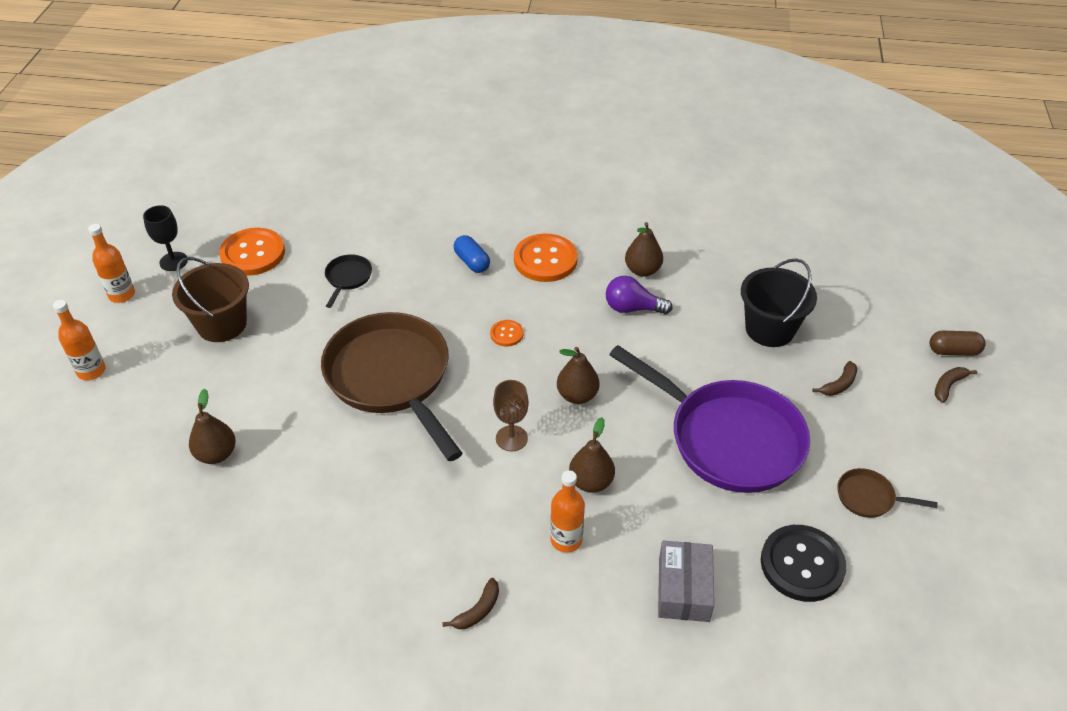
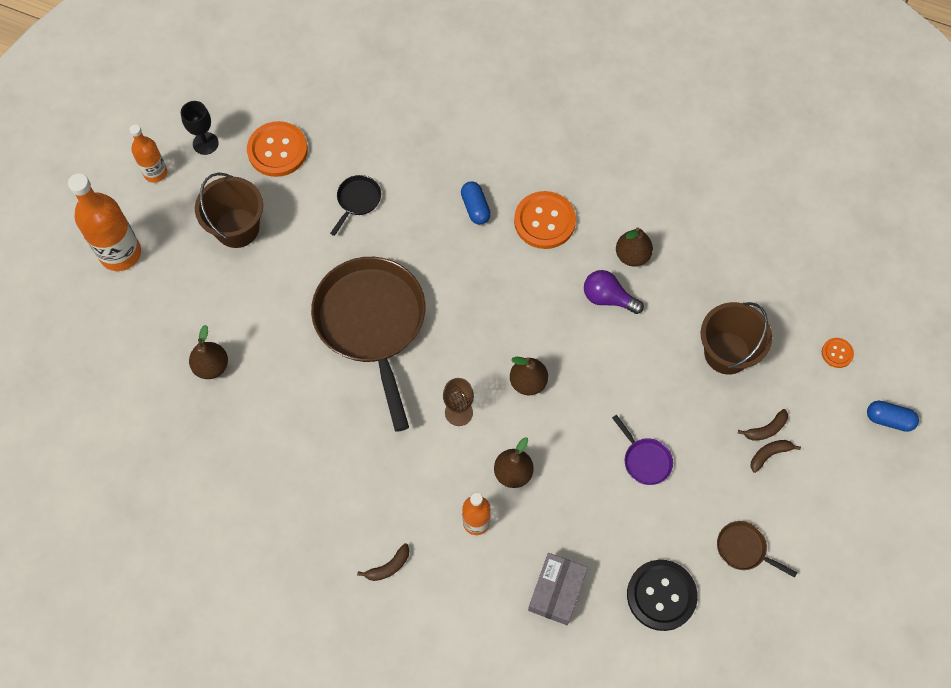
camera: 15 degrees right, 20 degrees up
orange bottle [53,300,106,380] -> orange bottle [68,173,141,271], size x1.71
orange button [490,320,523,346] -> orange button moved to [822,338,854,368]
purple pan [609,345,810,493] -> purple pan [612,415,673,485], size x0.41
black bucket [741,259,817,347] -> brown bucket [701,302,772,375]
brown capsule [929,331,986,356] -> blue capsule [867,401,919,432]
brown banana [935,367,977,403] -> brown banana moved to [751,440,801,473]

